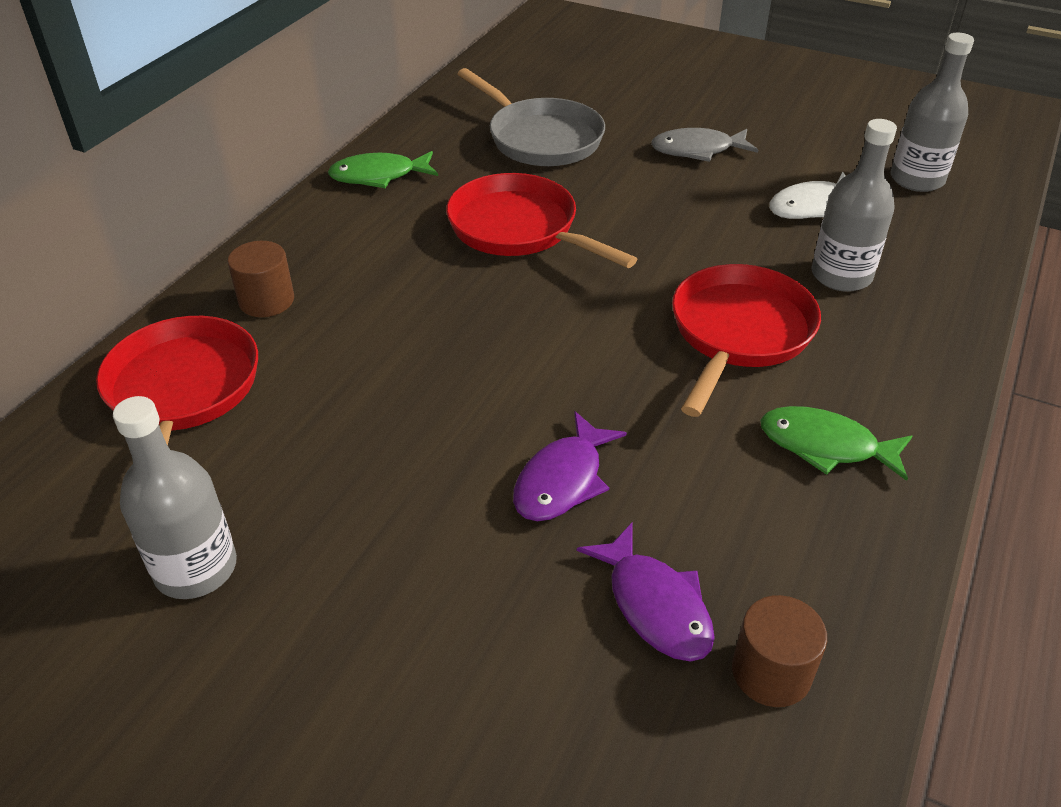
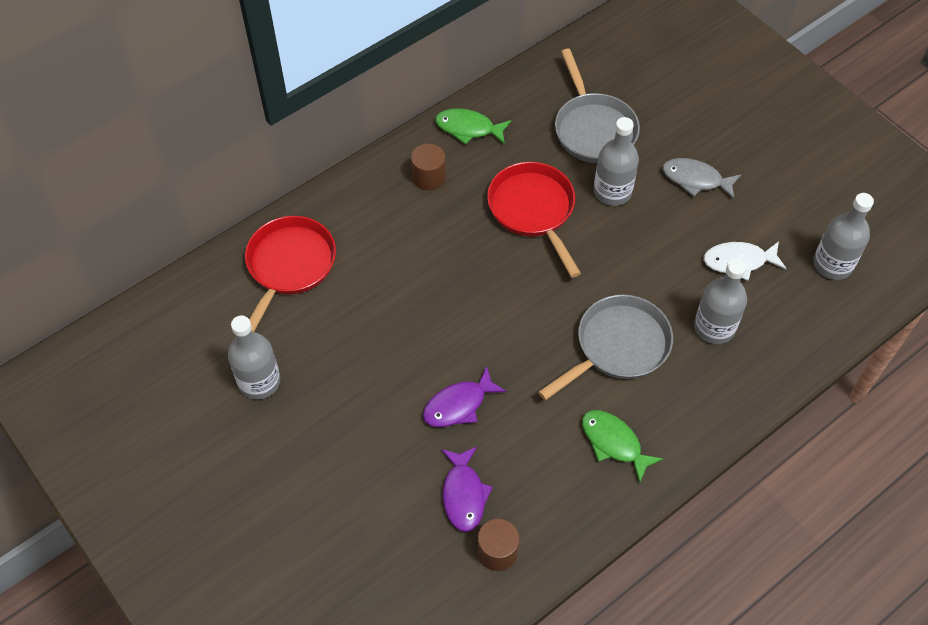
camera: 25 degrees right, 15 degrees up
brown cylinder [227,241,294,317] -> brown cylinder moved to [411,144,446,190]
red pan [672,264,821,417] -> grey pan [538,295,673,400]
none -> grey bottle [594,117,639,206]

